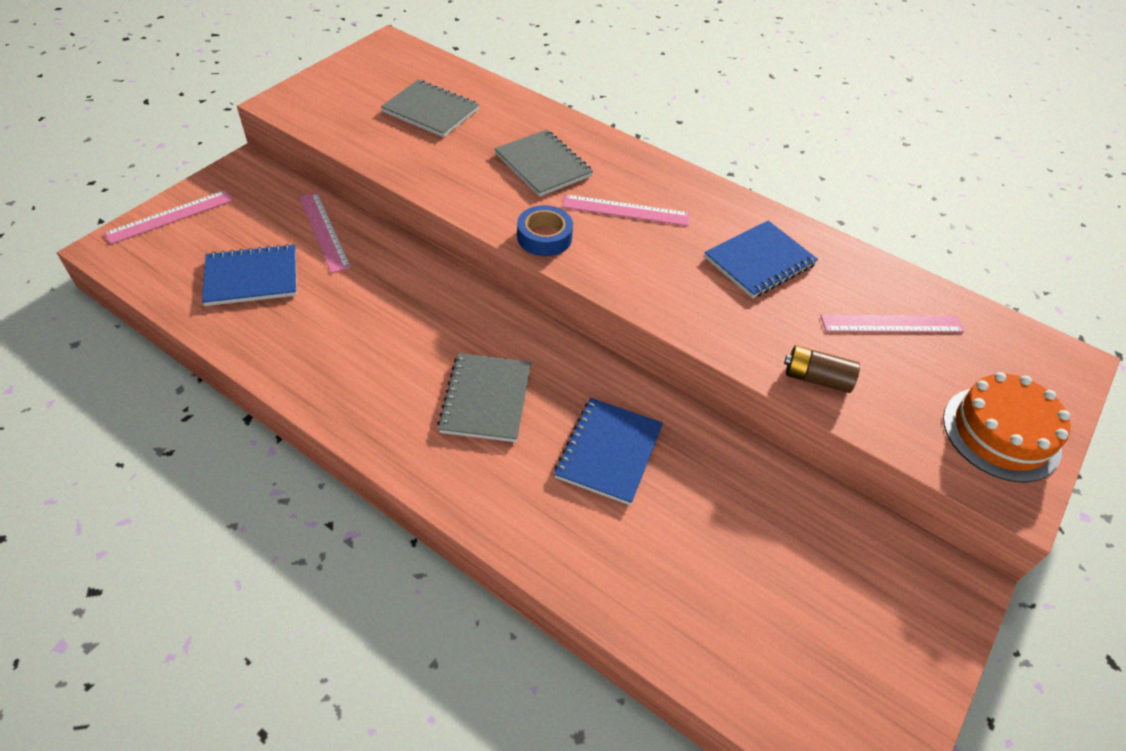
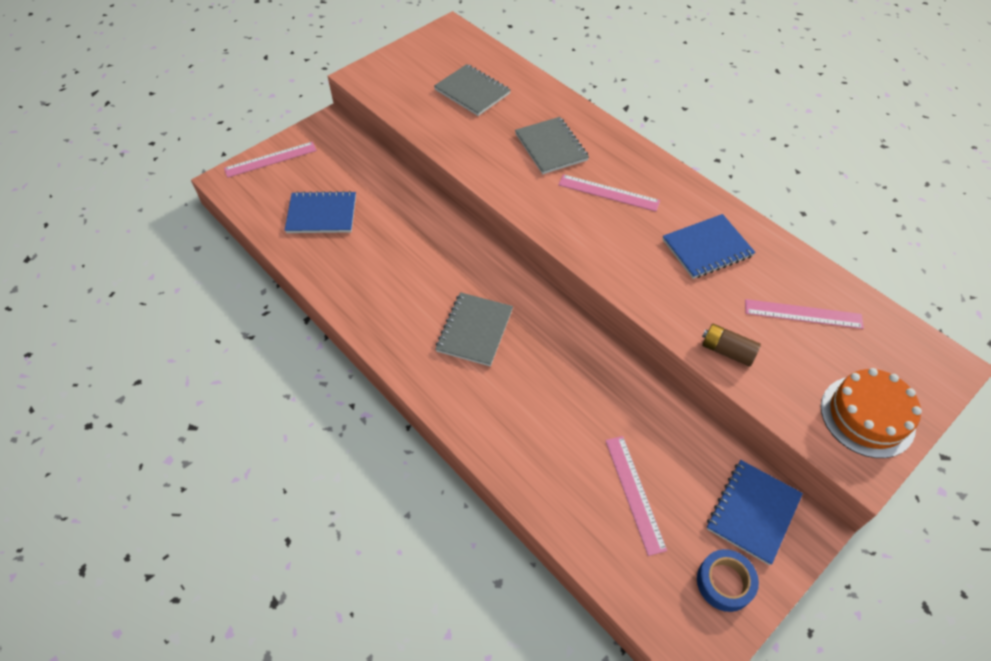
camera: 15 degrees right, 5 degrees up
pink ruler [299,192,351,273] -> pink ruler moved to [605,436,667,556]
blue tape [517,205,573,256] -> blue tape moved to [697,549,759,612]
blue notebook [554,398,663,505] -> blue notebook moved to [706,460,803,565]

